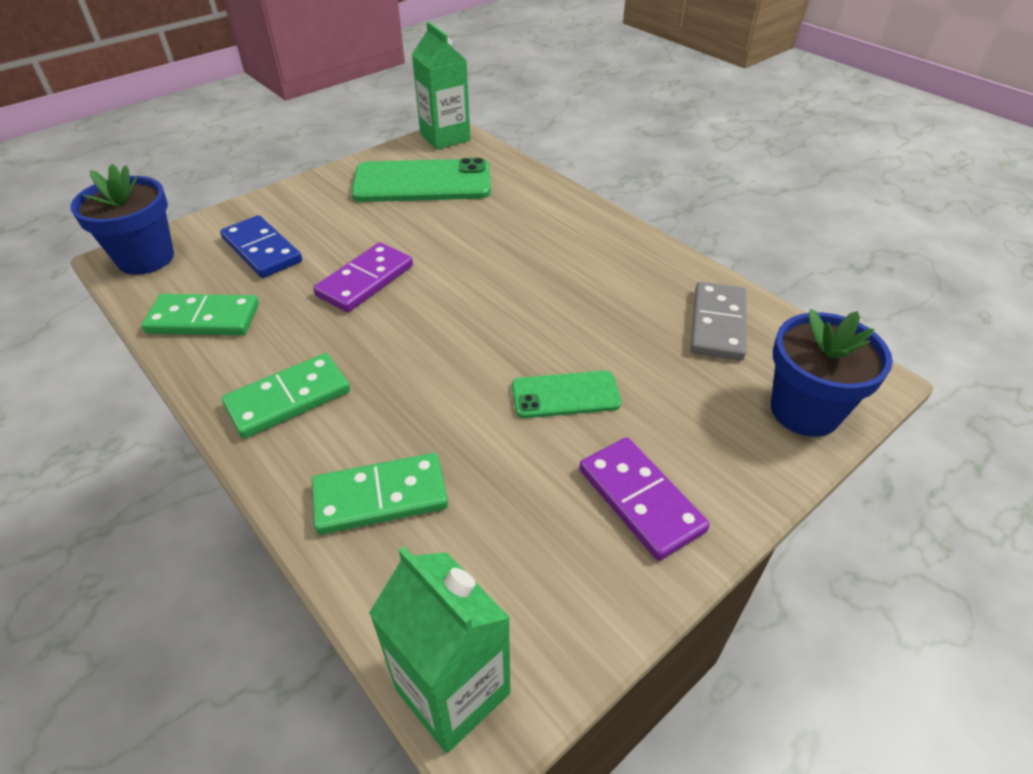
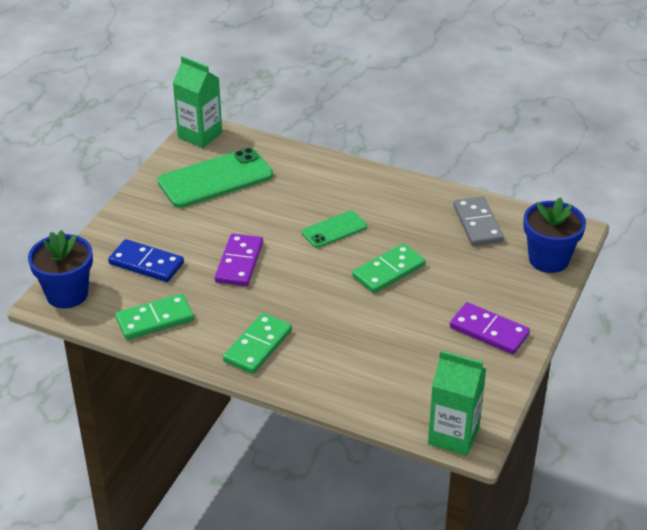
camera: 25 degrees left, 5 degrees down
green domino [312,453,448,535] -> green domino moved to [352,243,425,293]
green phone [512,371,621,418] -> green phone moved to [302,211,367,248]

